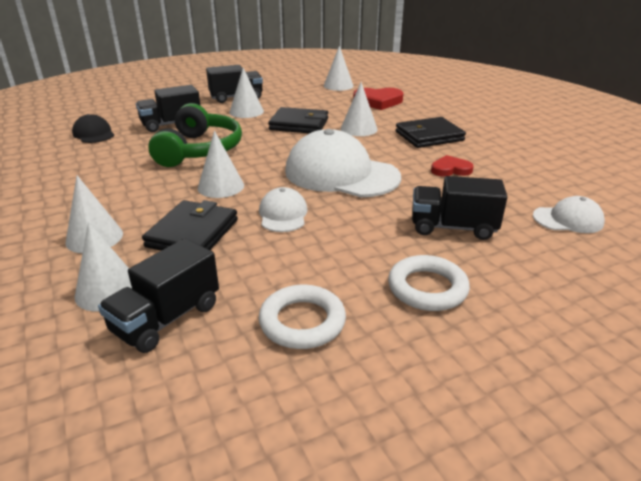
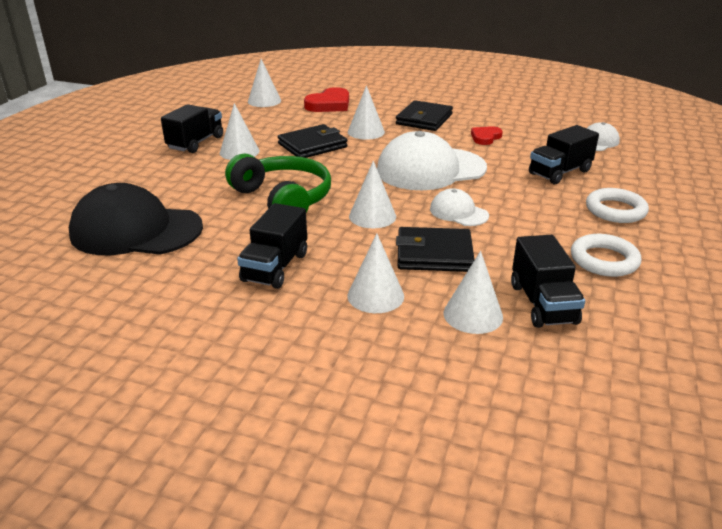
camera: 45 degrees left, 0 degrees up
black cap [72,114,114,143] -> black cap [69,183,203,255], size x2.04
black truck [136,85,200,132] -> black truck moved to [237,203,307,289]
black wallet [142,200,238,251] -> black wallet turned 60 degrees counterclockwise [396,227,474,272]

